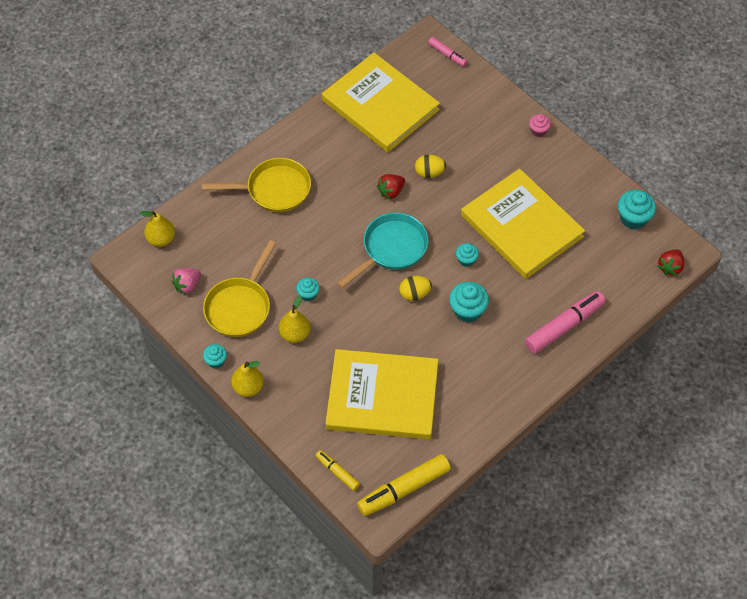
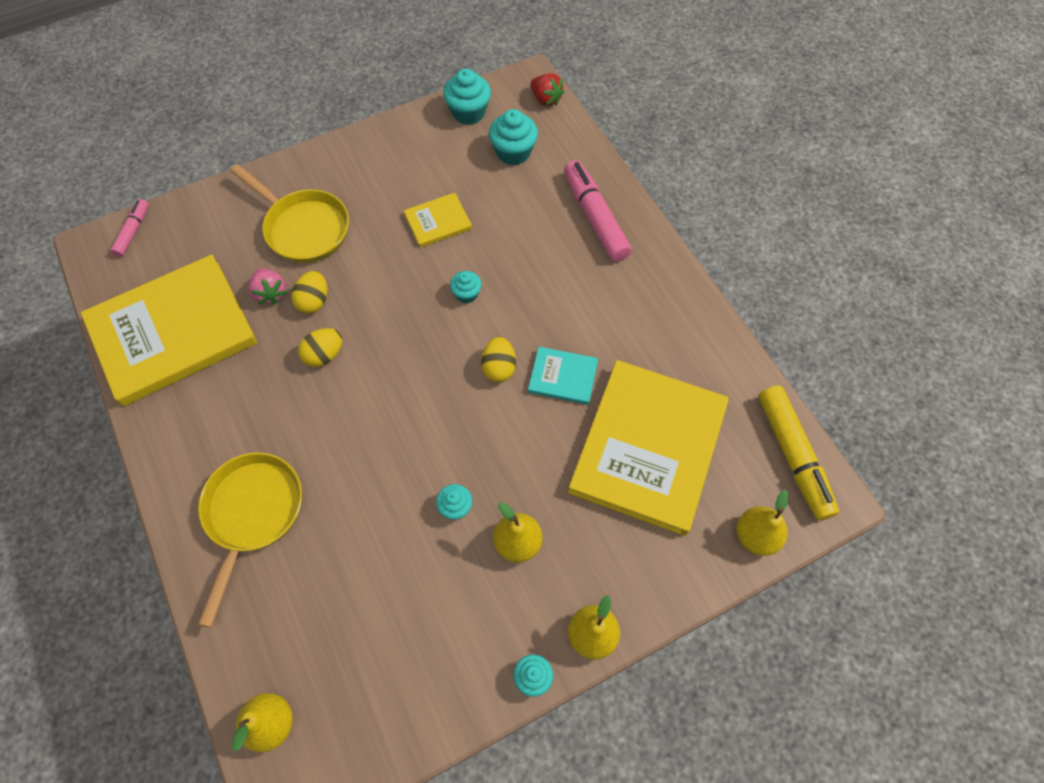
camera: 75 degrees left, 5 degrees up
pink strawberry [171,268,201,295] -> pink strawberry moved to [249,268,287,305]
yellow pan [203,240,276,337] -> yellow pan moved to [231,164,349,263]
yellow marker [316,450,360,491] -> yellow pear [737,489,788,556]
turquoise pan [337,213,428,288] -> none
red strawberry [377,174,405,199] -> yellow egg [298,328,342,367]
pink marker [428,37,468,67] -> pink marker turned 45 degrees counterclockwise [110,199,149,257]
turquoise cupcake [449,282,489,322] -> turquoise cupcake moved to [489,109,538,165]
yellow book [461,169,585,279] -> yellow book [404,193,472,248], size x0.43
pink cupcake [529,114,551,137] -> none
none -> turquoise book [528,347,598,405]

